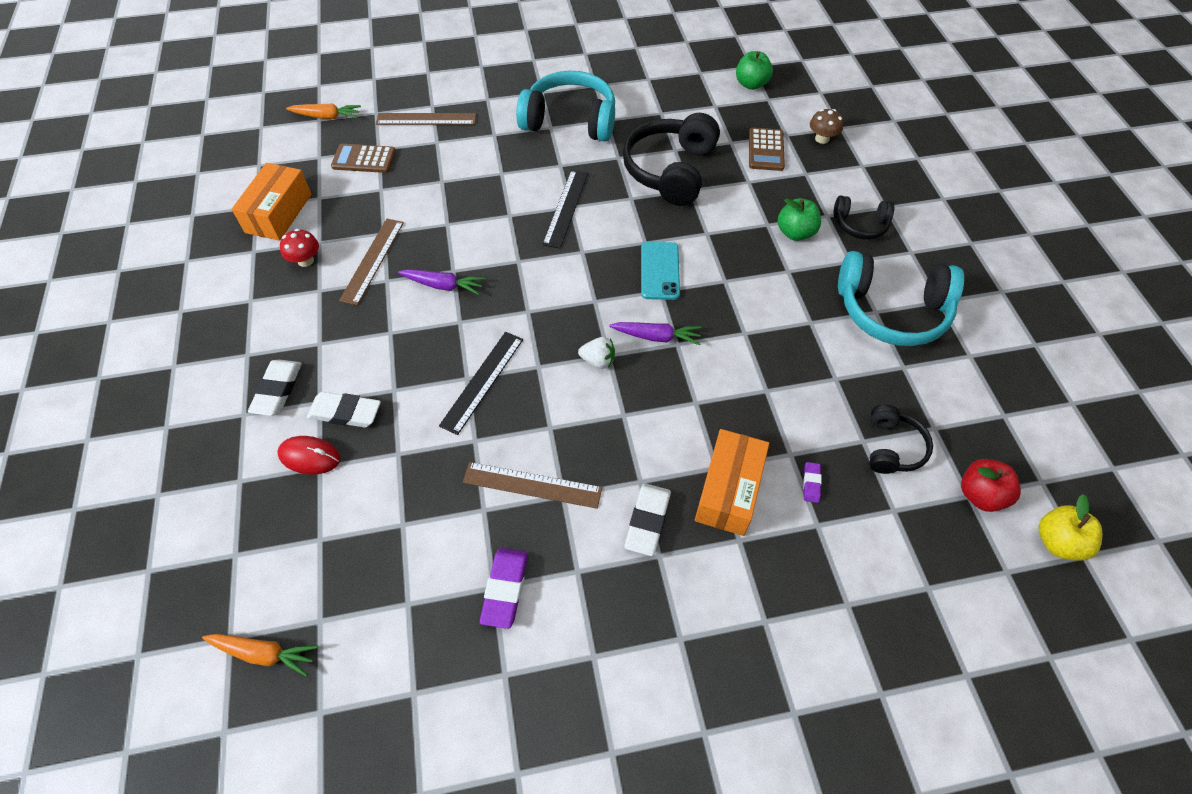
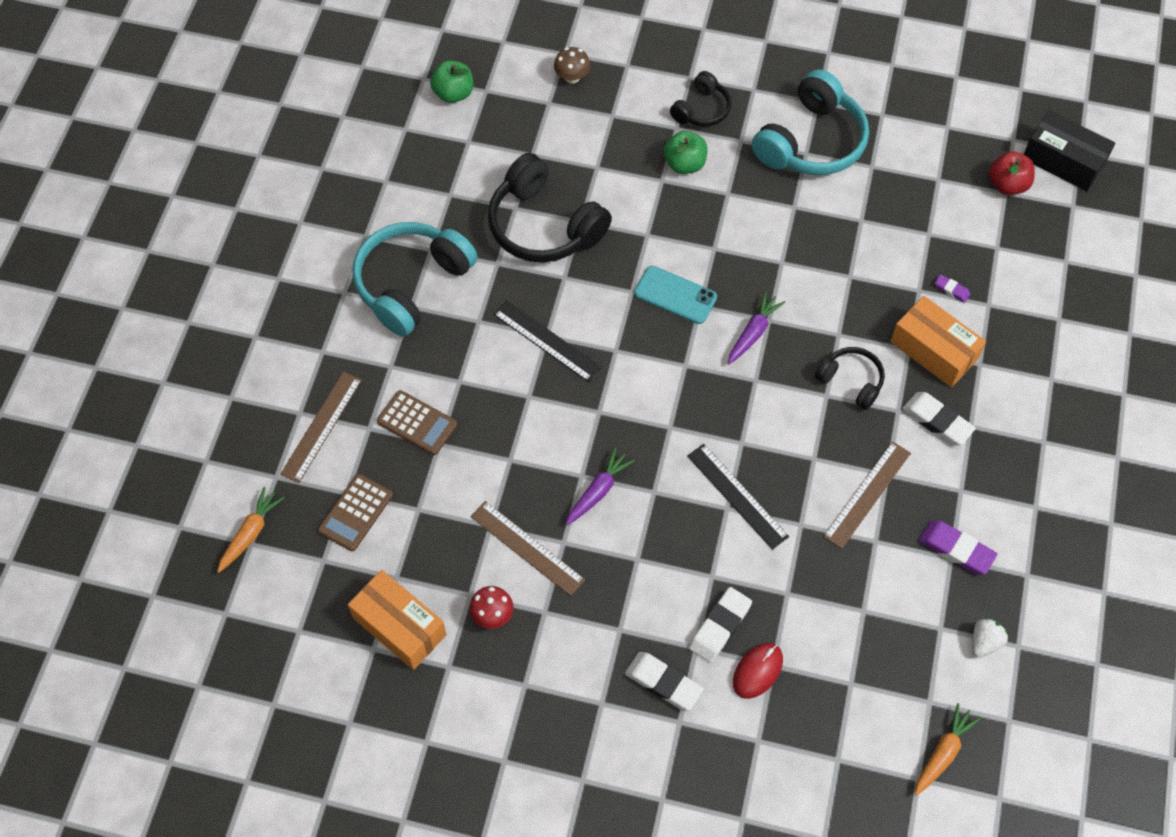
camera: 65 degrees left, 5 degrees up
white strawberry [578,337,615,369] -> white strawberry moved to [972,618,1008,657]
brown calculator [749,128,785,171] -> brown calculator moved to [377,390,457,455]
black headphones [869,404,933,474] -> black headphones moved to [815,347,885,410]
yellow apple [1038,494,1102,561] -> black box [1024,110,1115,191]

